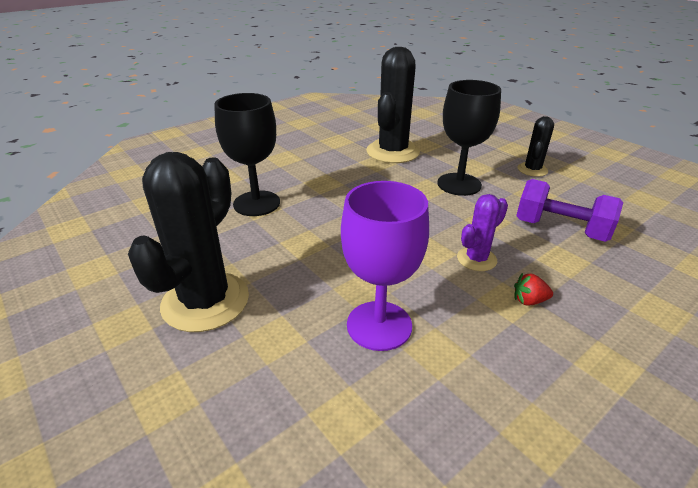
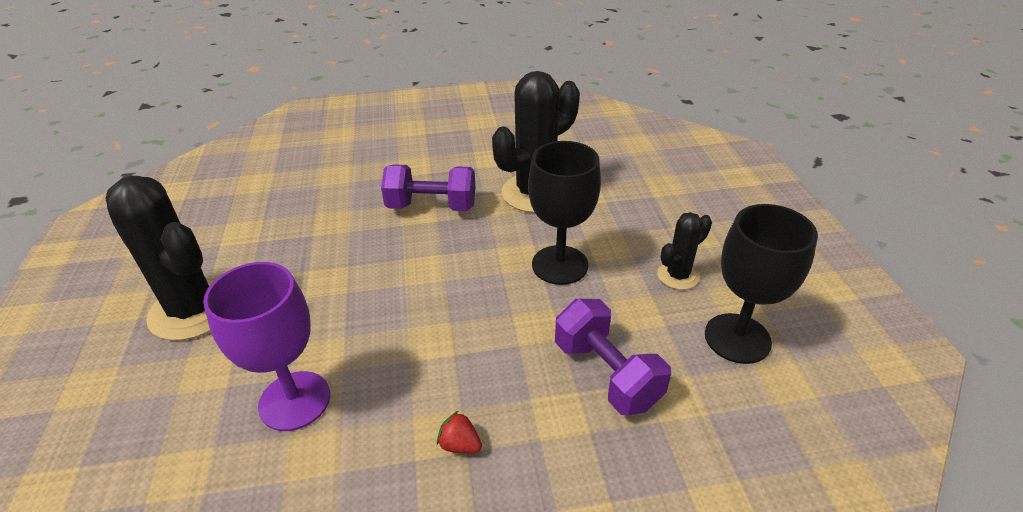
camera: 30 degrees right, 5 degrees up
black cactus [128,152,249,332] -> black cactus turned 75 degrees clockwise [105,176,216,341]
black goblet [214,93,280,216] -> black goblet moved to [705,204,818,364]
purple cactus [457,194,508,271] -> none
none -> purple dumbbell [381,165,475,211]

